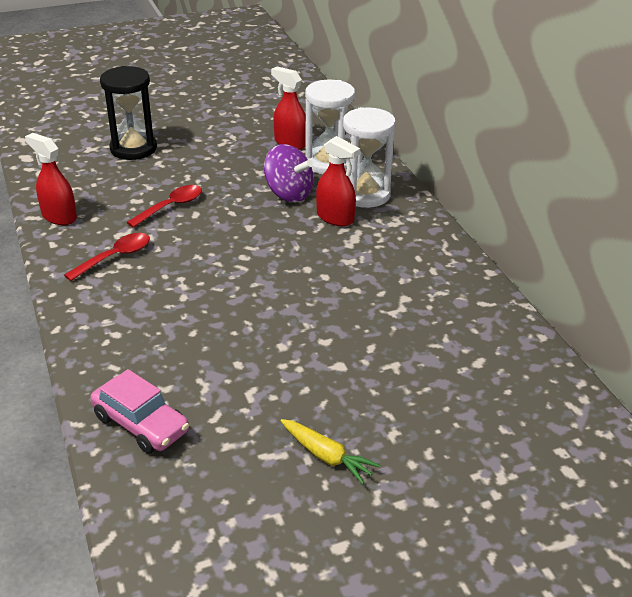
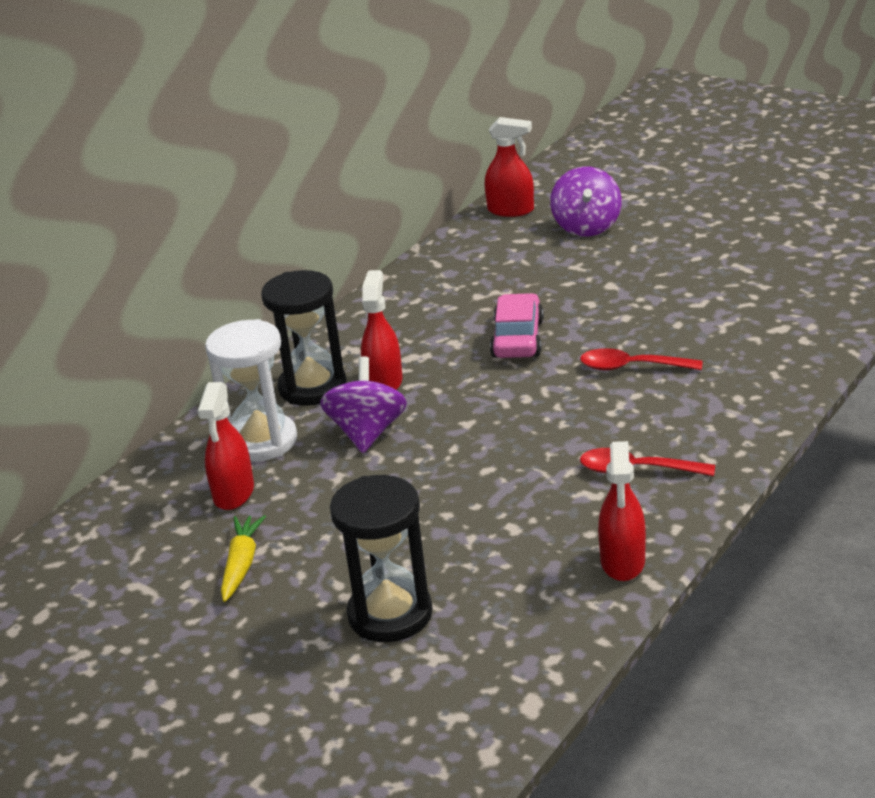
camera: 120 degrees left, 5 degrees down
pink car [91,369,189,454] -> pink car moved to [490,293,544,358]
red spoon [127,185,202,228] -> red spoon moved to [580,348,703,371]
yellow carrot [280,419,380,484] -> yellow carrot moved to [221,515,266,602]
white hourglass [343,107,396,208] -> black hourglass [261,270,347,406]
none -> red spray bottle [485,117,534,217]
none -> purple spinning top [550,166,622,236]

